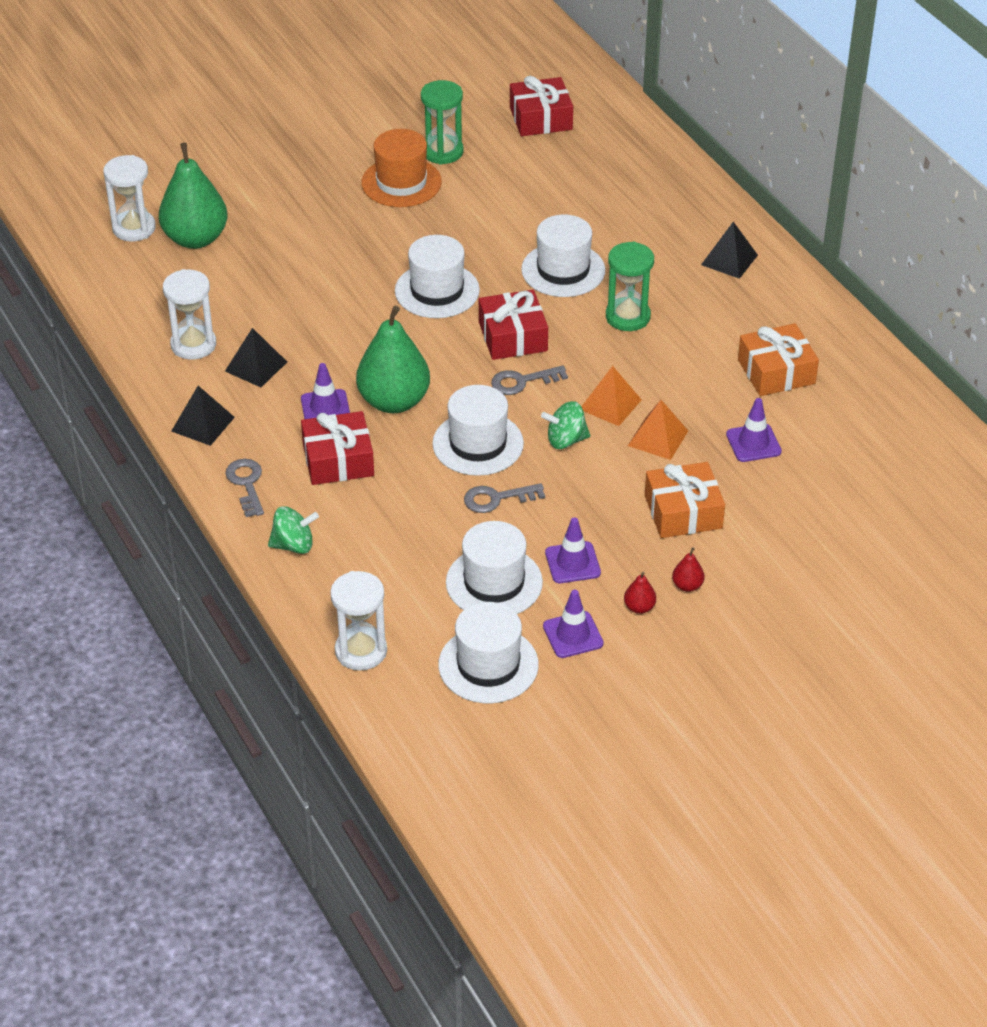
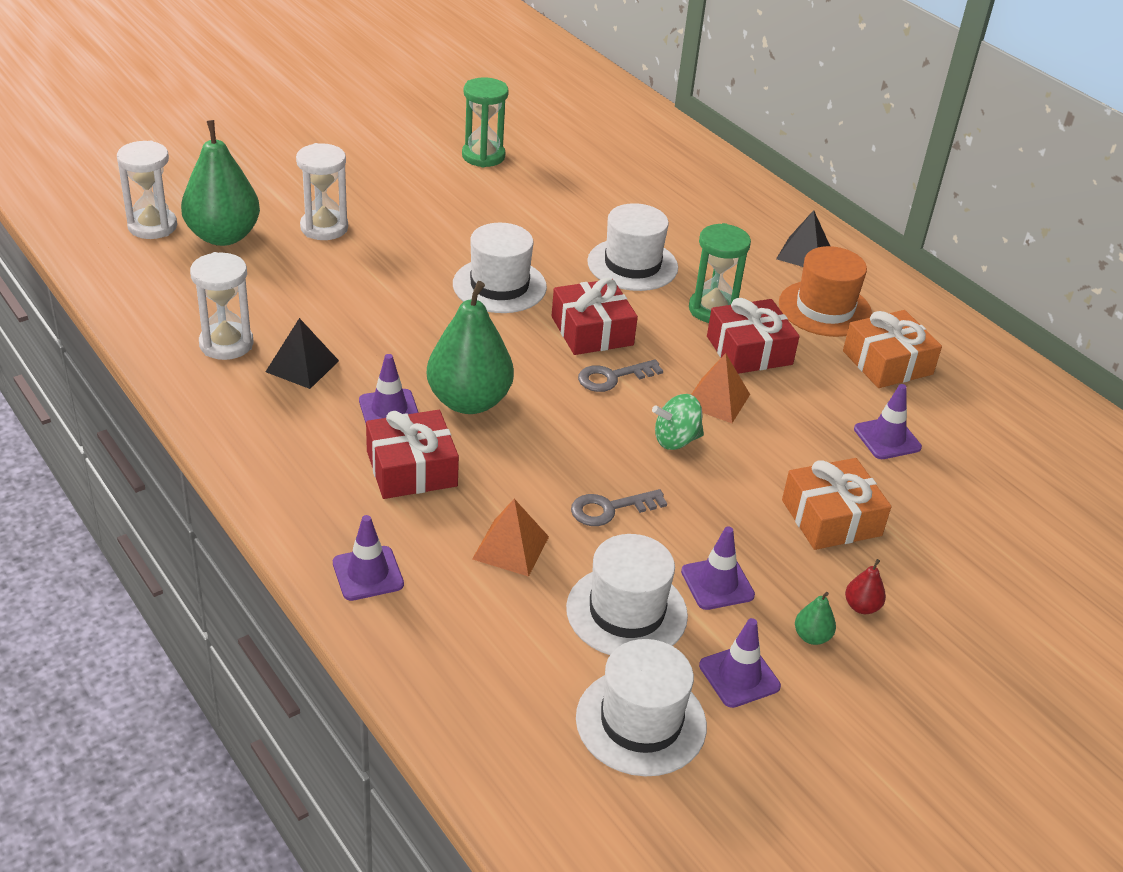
camera: 10 degrees left, 5 degrees down
black pyramid [171,386,235,446] -> none
grey key [226,459,264,517] -> none
green spinning top [268,506,319,554] -> purple traffic cone [333,515,404,601]
white hourglass [330,571,387,670] -> white hourglass moved to [296,143,348,240]
orange hat [361,129,442,207] -> orange hat moved to [779,246,872,337]
white hat [432,385,524,476] -> none
red gift [510,76,573,136] -> red gift moved to [707,298,800,374]
red pear [624,572,656,614] -> green pear [795,592,836,645]
orange pyramid [628,400,688,460] -> orange pyramid moved to [472,499,549,577]

